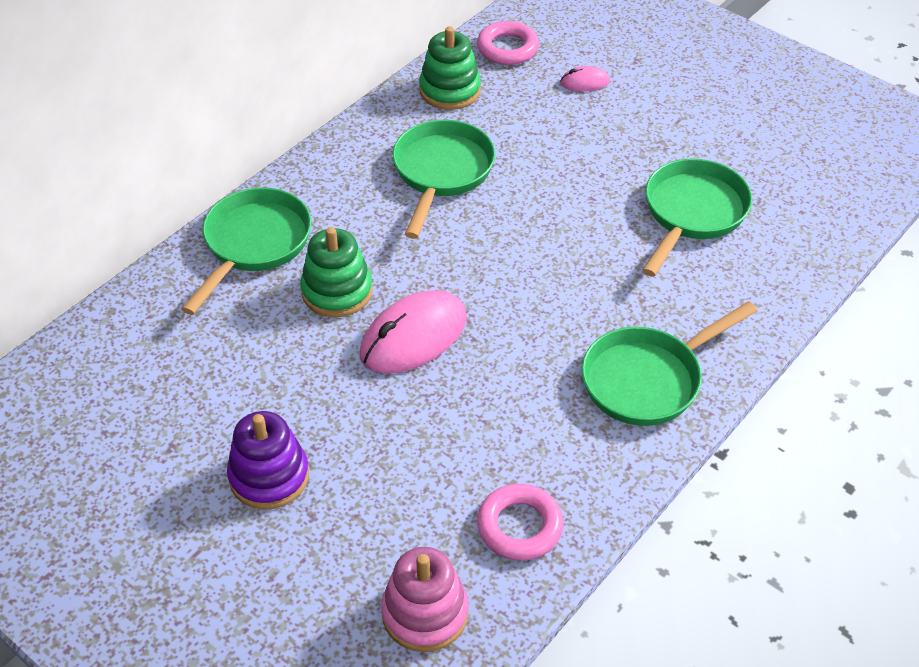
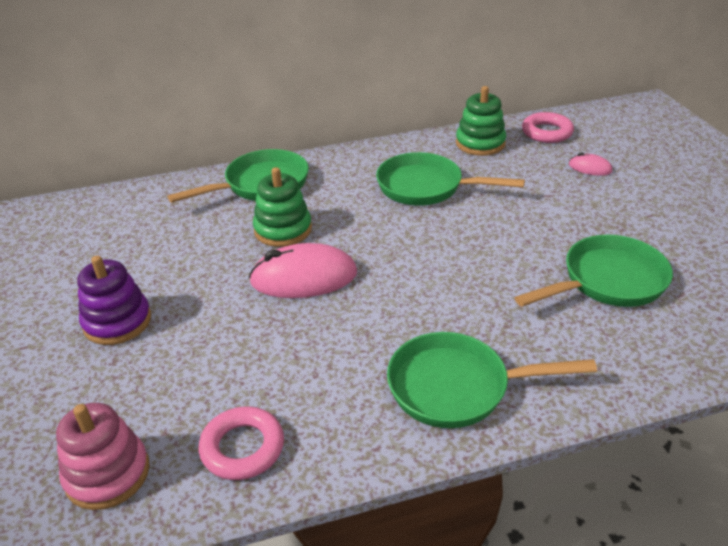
camera: 35 degrees right, 10 degrees down
green pan [393,120,495,239] -> green pan turned 120 degrees counterclockwise [376,152,525,205]

